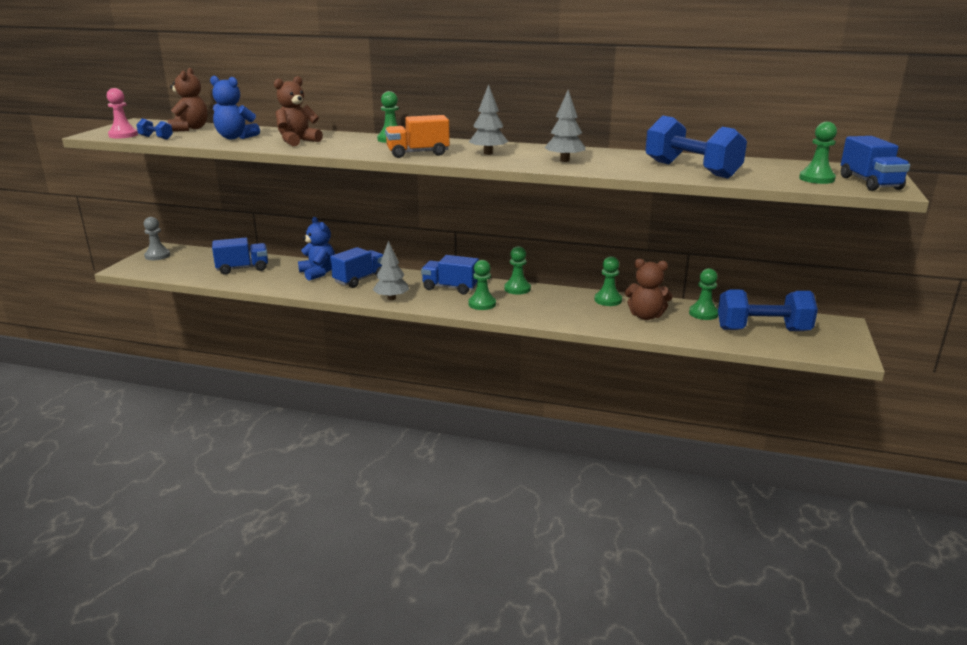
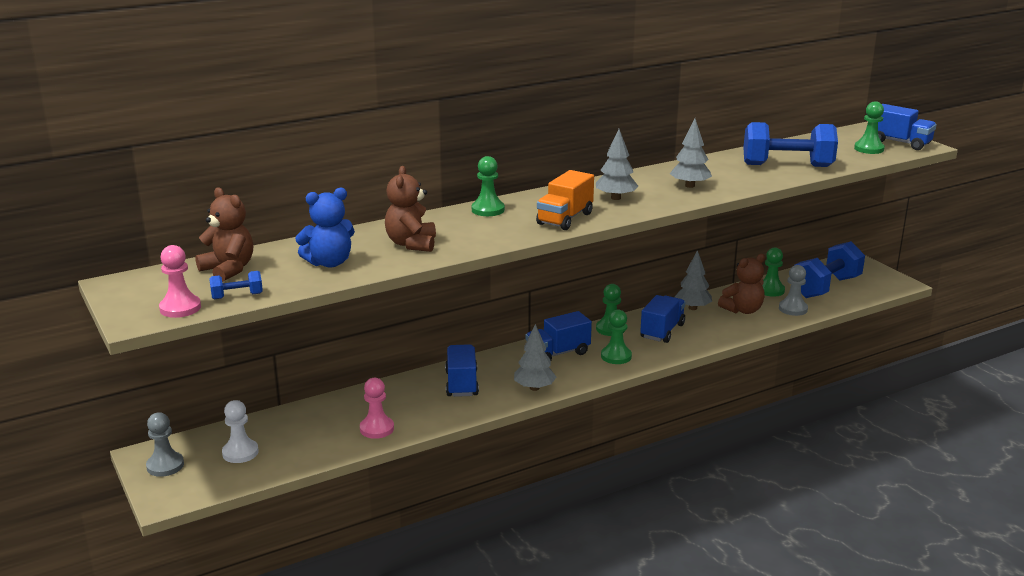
camera: 45 degrees left, 0 degrees up
blue truck [212,238,268,275] -> blue truck moved to [640,295,685,343]
blue teddy bear [298,217,335,281] -> none
green pawn [594,256,622,306] -> grey tree [675,250,712,310]
none -> white pawn [222,400,259,463]
none -> pink pawn [360,378,394,439]
none -> grey pawn [779,265,808,316]

